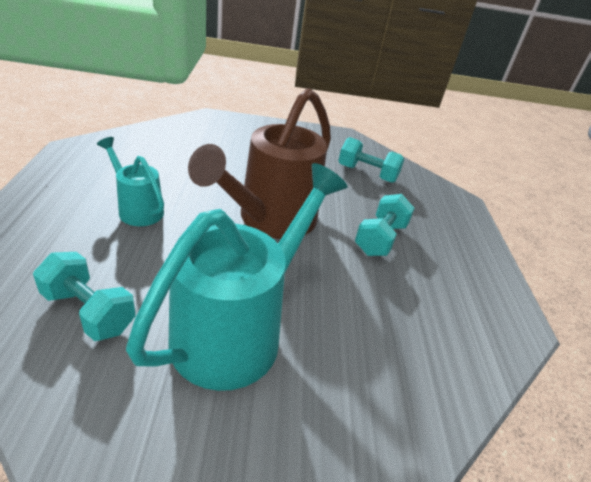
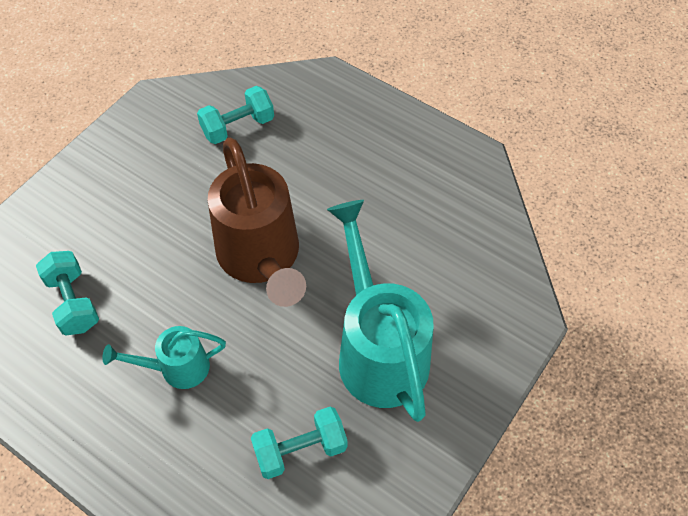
camera: 50 degrees left, 20 degrees up
turquoise dumbbell [355,194,415,256] -> turquoise dumbbell moved to [36,251,99,335]

